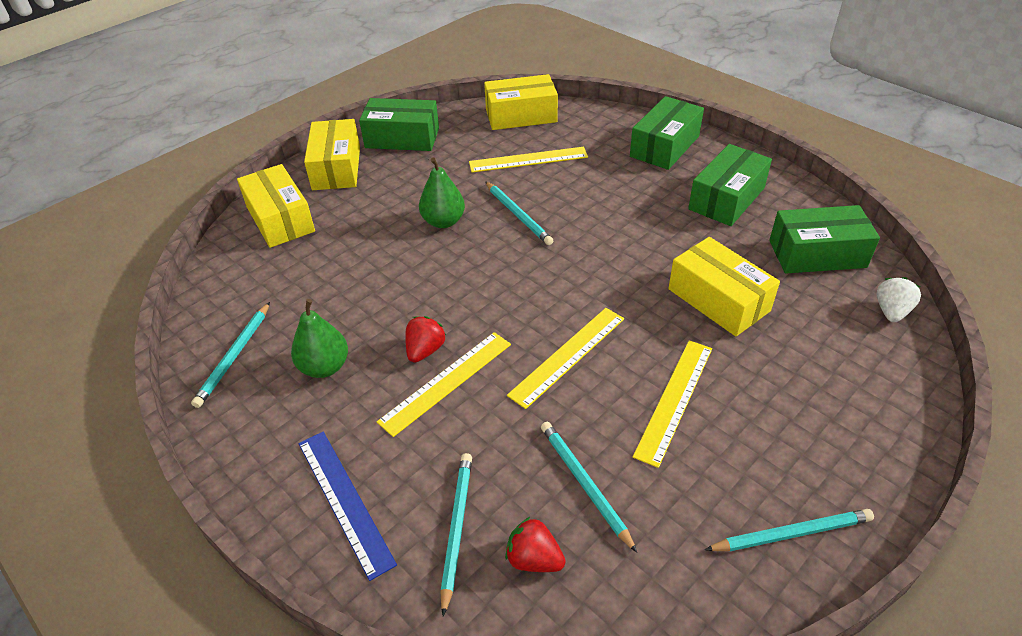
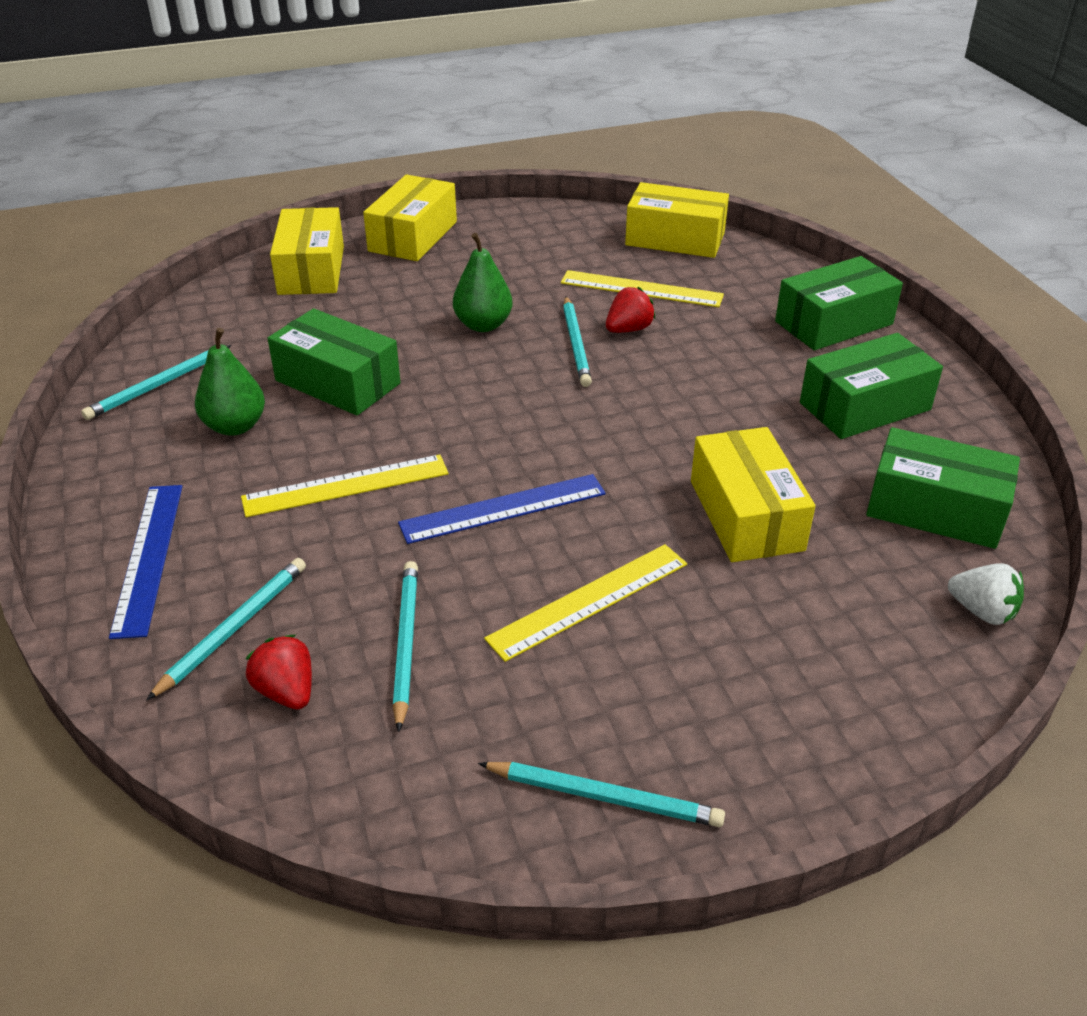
camera: 25 degrees right, 5 degrees down
green box [359,98,439,151] -> green box moved to [267,308,401,416]
red strawberry [405,316,446,363] -> red strawberry moved to [606,287,655,333]
yellow ruler [507,308,624,409] -> blue ruler [398,474,606,544]
white strawberry [876,277,921,322] -> white strawberry turned 75 degrees clockwise [948,563,1024,625]

